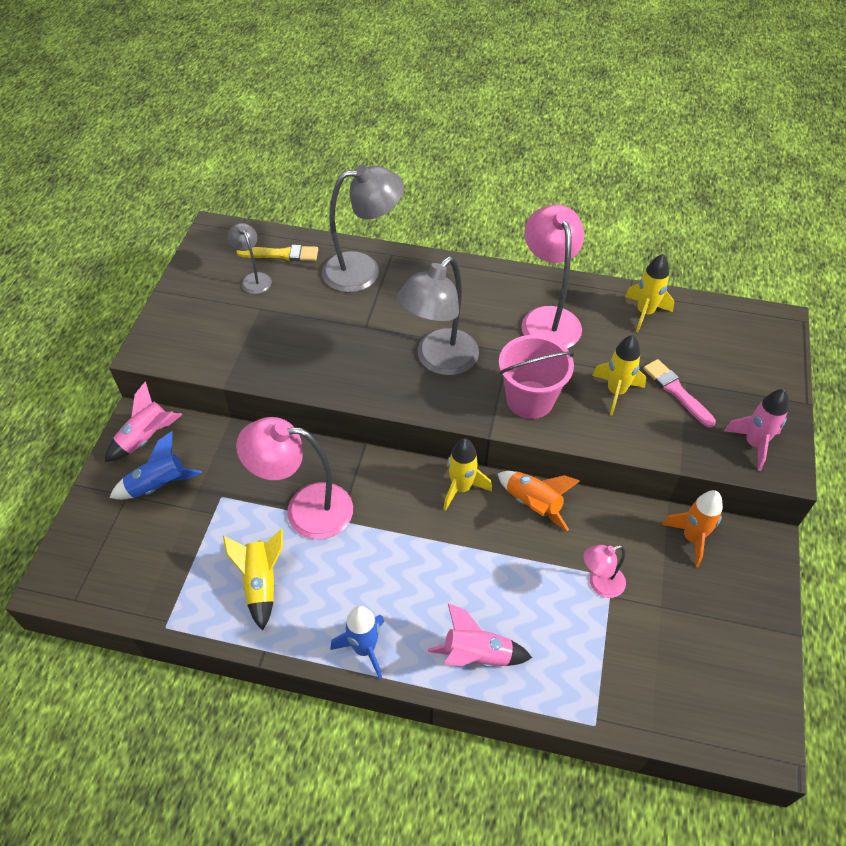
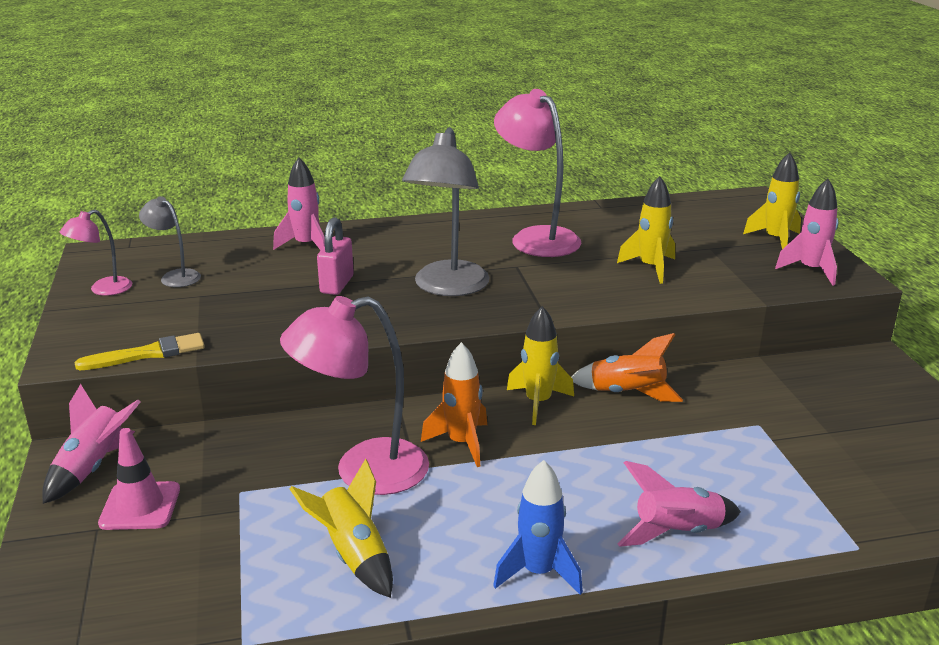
camera: 25 degrees left, 25 degrees down
blue rocket [109,431,202,500] -> pink traffic cone [98,428,180,530]
yellow brush [236,245,318,261] -> yellow brush moved to [75,333,205,370]
grey lamp [322,165,404,293] -> pink rocket [273,157,325,250]
pink bucket [499,335,574,419] -> none
pink lamp [583,545,626,598] -> pink lamp moved to [59,209,132,296]
yellow rocket [625,254,674,332] -> yellow rocket moved to [743,152,801,249]
pink brush [643,359,716,428] -> none
orange rocket [662,490,723,567] -> orange rocket moved to [421,342,487,467]
none -> pink padlock [317,217,354,295]

